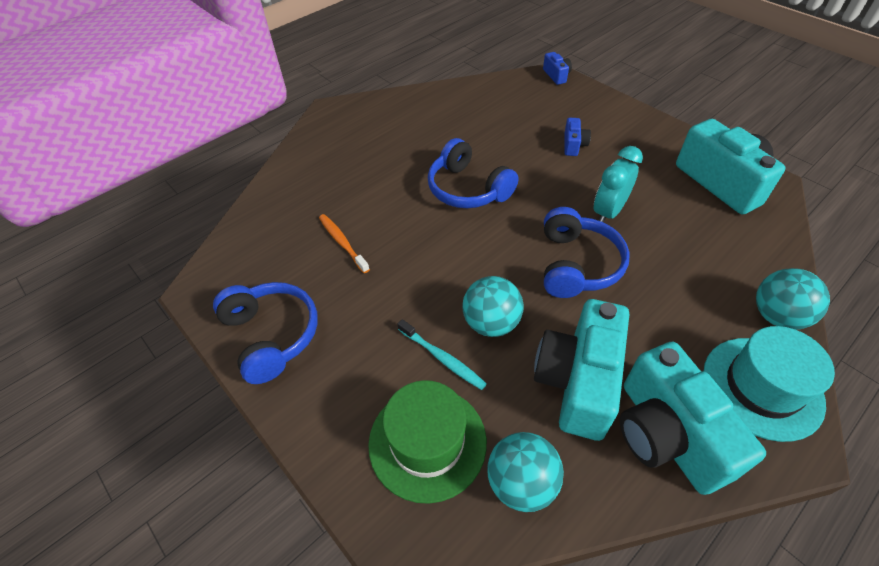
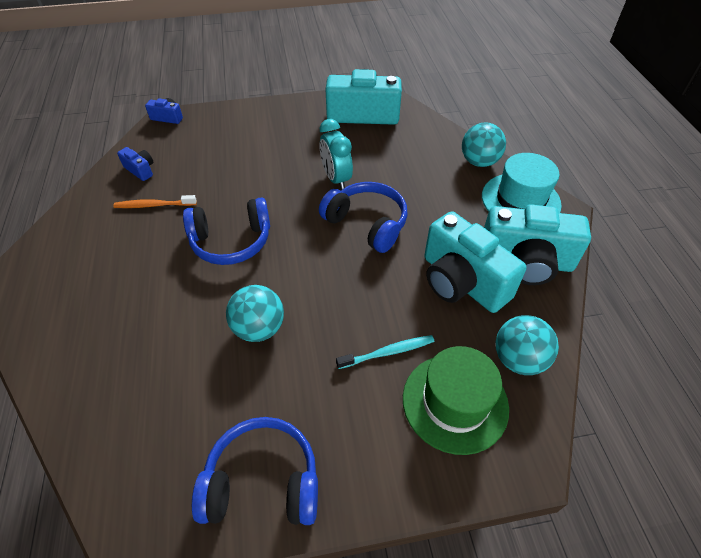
camera: 60 degrees left, 0 degrees up
orange toothbrush [319,214,370,273] -> orange toothbrush moved to [113,195,197,208]
turquoise ball [462,276,524,337] -> turquoise ball moved to [226,285,284,342]
blue camera [564,118,591,156] -> blue camera moved to [117,147,153,181]

